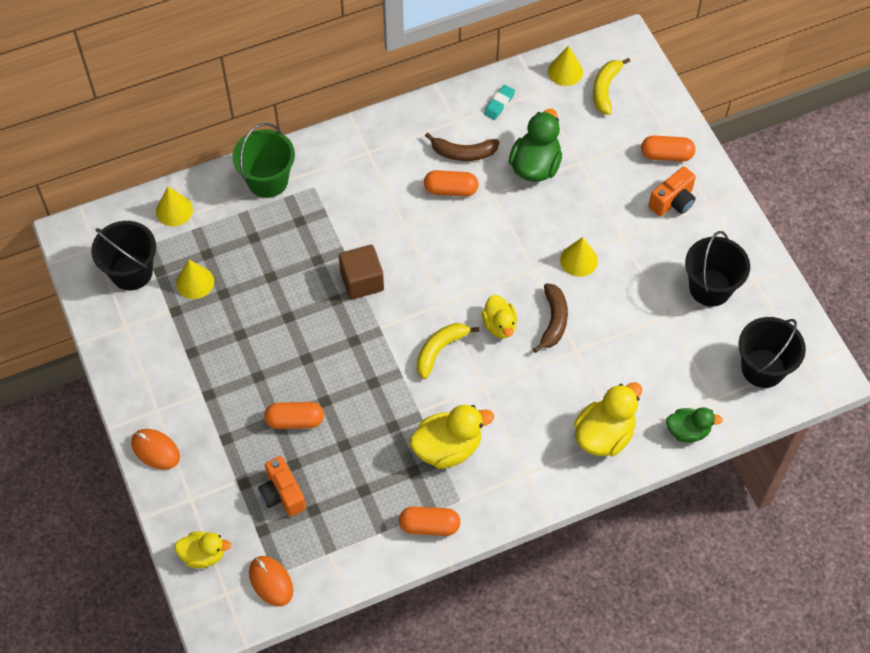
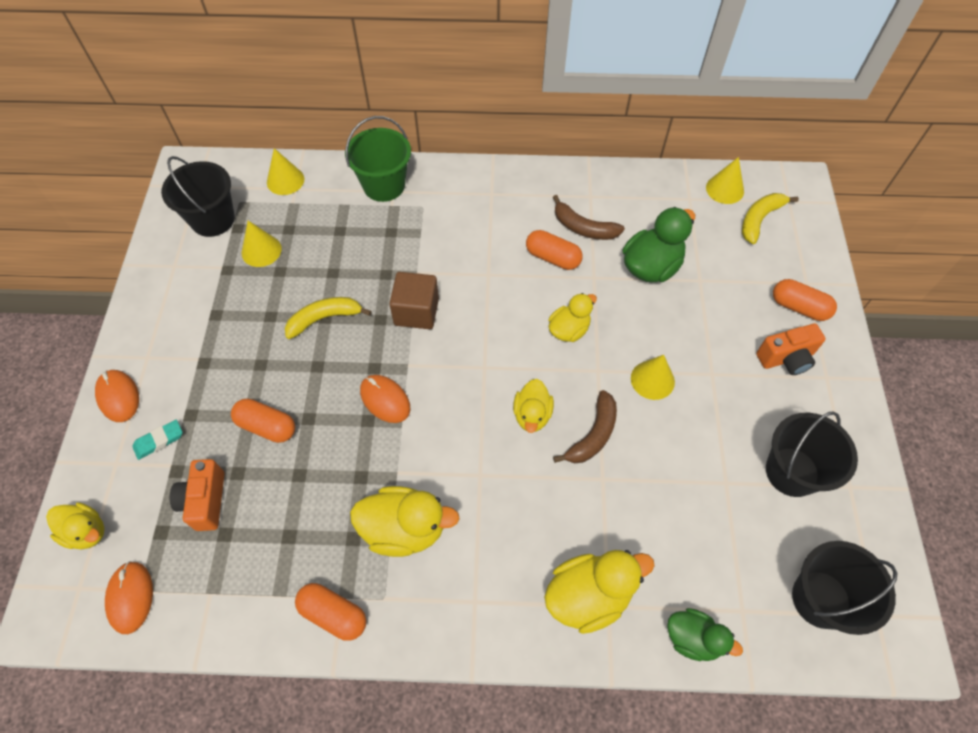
camera: 25 degrees right, 0 degrees up
yellow banana [416,323,479,379] -> yellow banana moved to [285,297,372,339]
turquoise eraser [484,85,515,120] -> turquoise eraser moved to [132,420,183,460]
none -> orange mouse [360,375,410,423]
none -> yellow duck [549,293,597,342]

